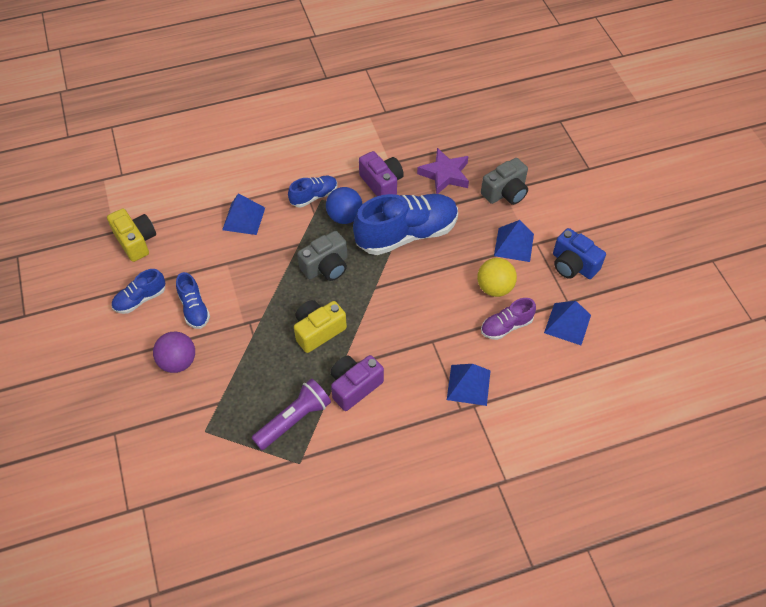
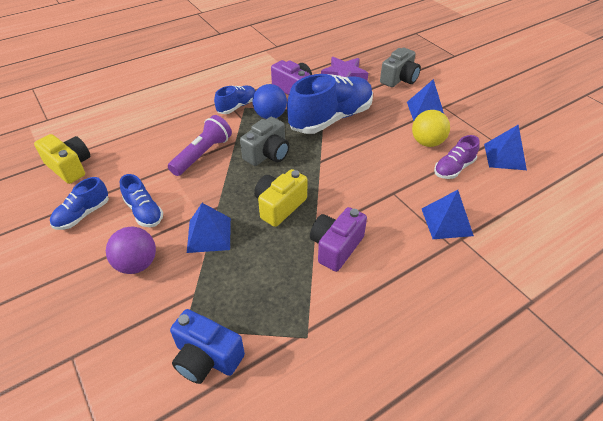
camera: 15 degrees left, 10 degrees down
blue pyramid [222,193,265,235] -> blue pyramid moved to [187,203,231,253]
purple flashlight [252,379,331,450] -> purple flashlight moved to [168,115,232,176]
blue camera [553,228,606,279] -> blue camera moved to [170,309,245,384]

